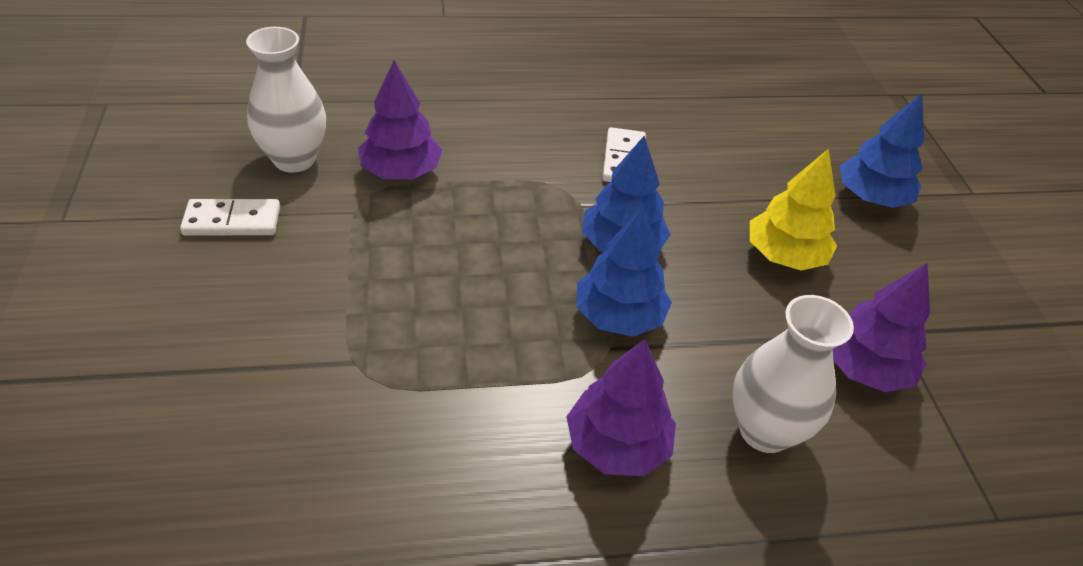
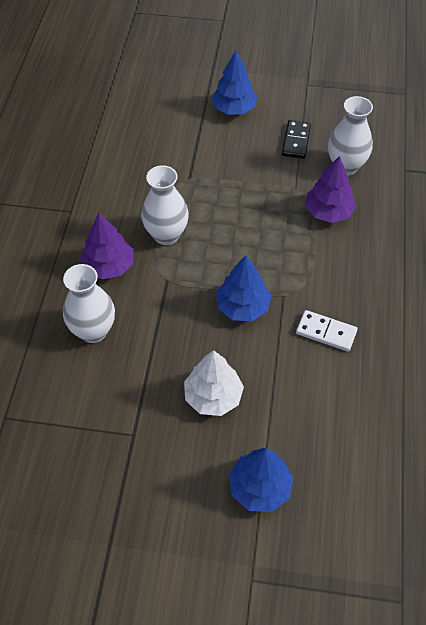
camera: 110 degrees right, 10 degrees up
white domino [180,199,280,235] -> black domino [282,120,311,159]
blue tree [577,207,672,337] -> blue tree moved to [211,51,257,115]
yellow tree [750,149,837,271] -> white tree [184,350,244,416]
purple tree [833,263,930,392] -> none
none -> white vase [141,165,189,245]

